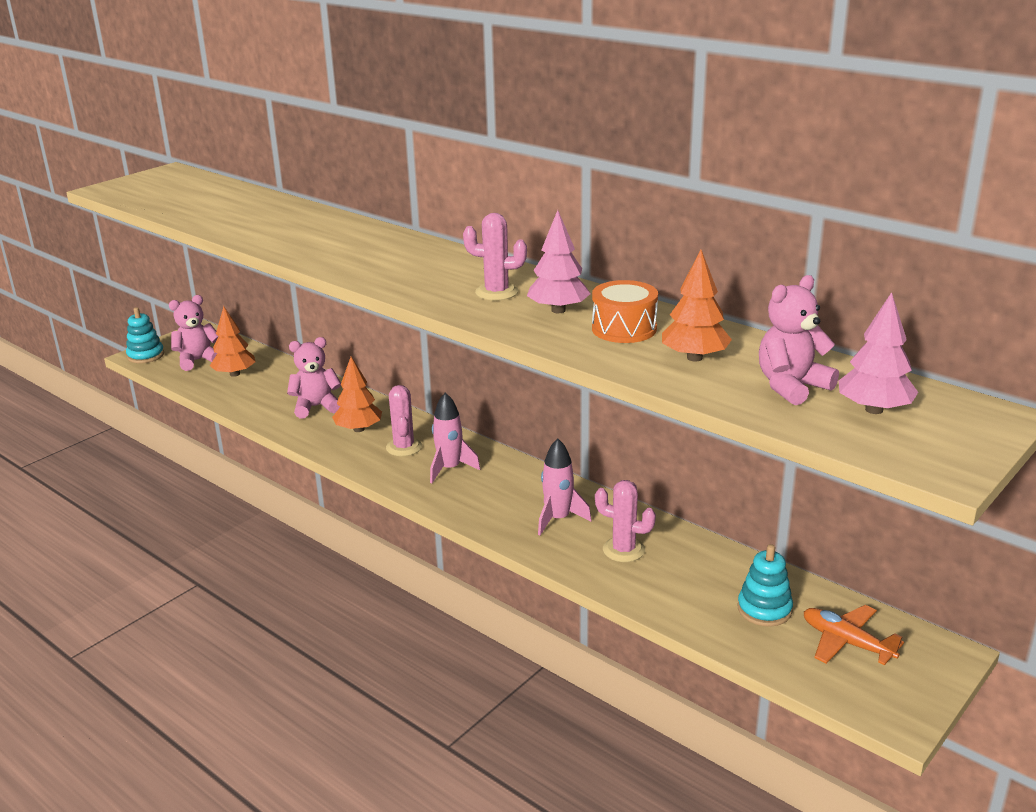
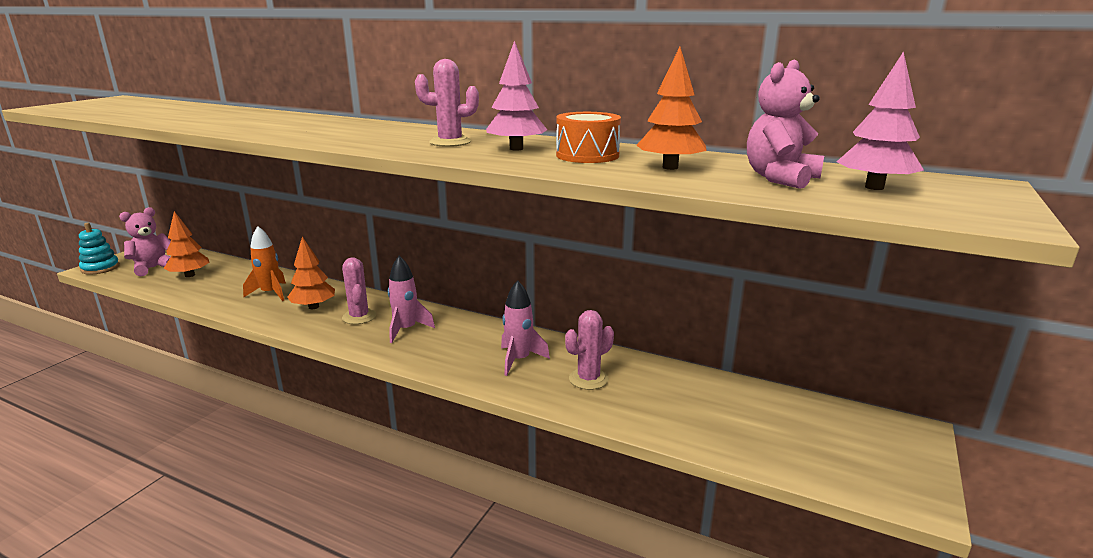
camera: 15 degrees left, 5 degrees down
pink teddy bear [287,337,341,418] -> orange rocket [243,226,286,301]
pink cactus [595,480,656,562] -> pink cactus turned 45 degrees counterclockwise [565,310,614,390]
turquoise stacking toy [738,544,793,627] -> none
orange plane [804,605,904,665] -> none

